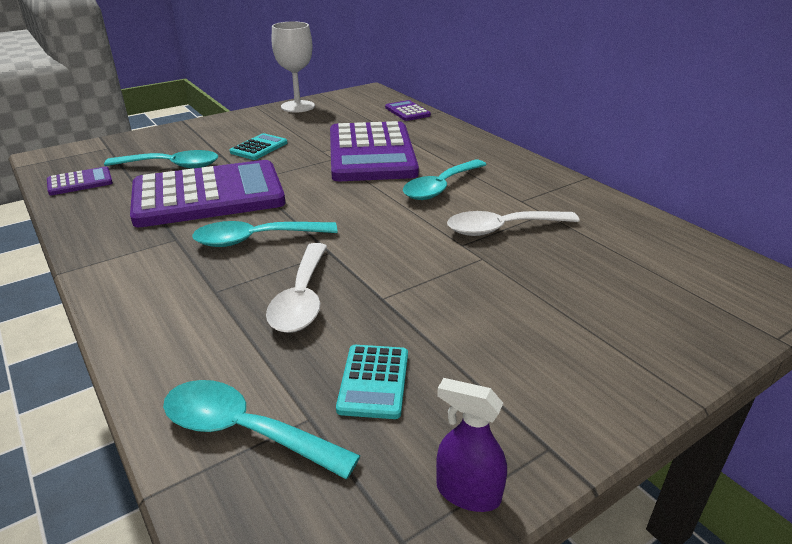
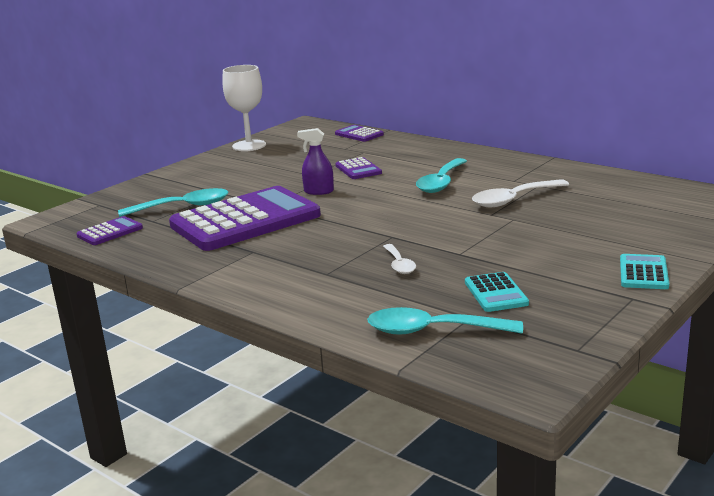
camera: 15 degrees left, 10 degrees down
turquoise spoon [192,221,337,247] -> none
turquoise calculator [230,133,287,160] -> turquoise calculator moved to [620,254,669,289]
white spoon [266,243,327,333] -> white spoon [383,244,416,274], size x0.59
purple calculator [330,121,419,181] -> purple calculator [335,157,382,179], size x0.43
purple spray bottle [436,378,507,512] -> purple spray bottle moved to [297,128,334,195]

